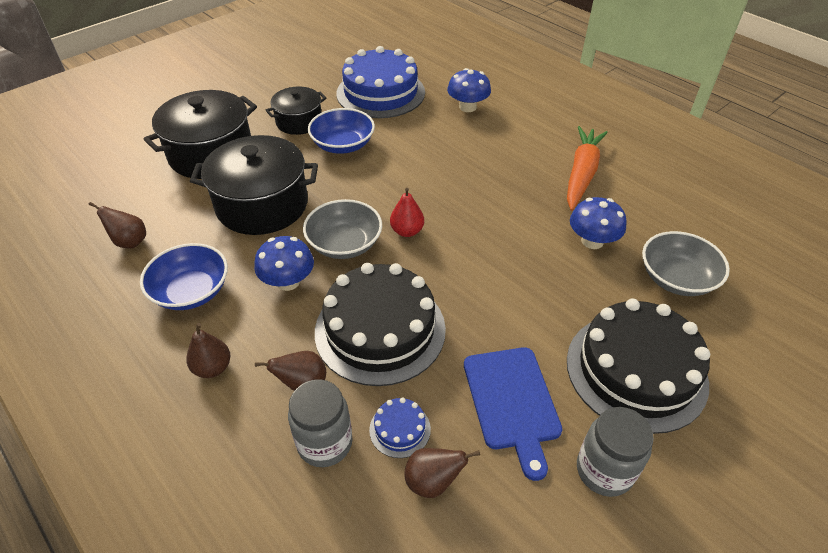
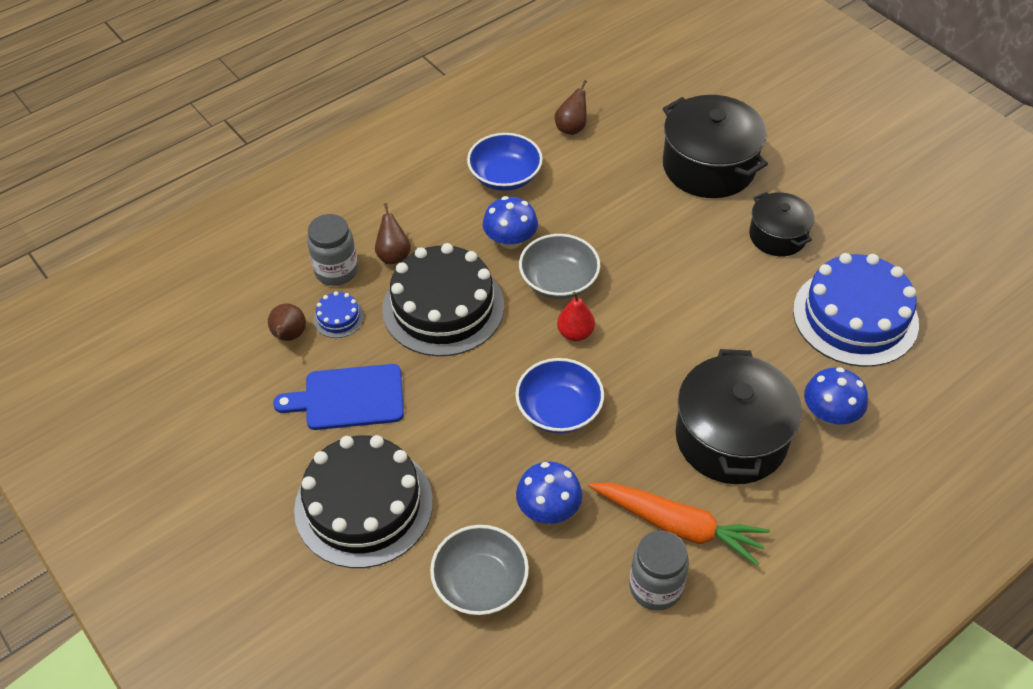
camera: 95 degrees right, 5 degrees up
brown pear [186,323,230,378] -> none
black pot [190,135,318,235] -> black pot moved to [675,349,802,484]
blue bowl [308,108,375,154] -> blue bowl moved to [515,358,604,433]
grey jar [577,407,654,497] -> grey jar moved to [629,531,689,610]

